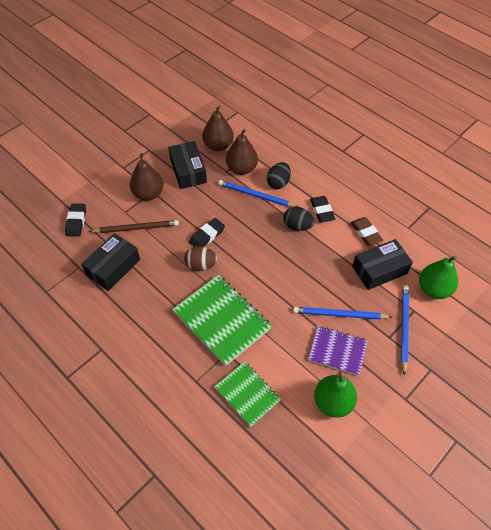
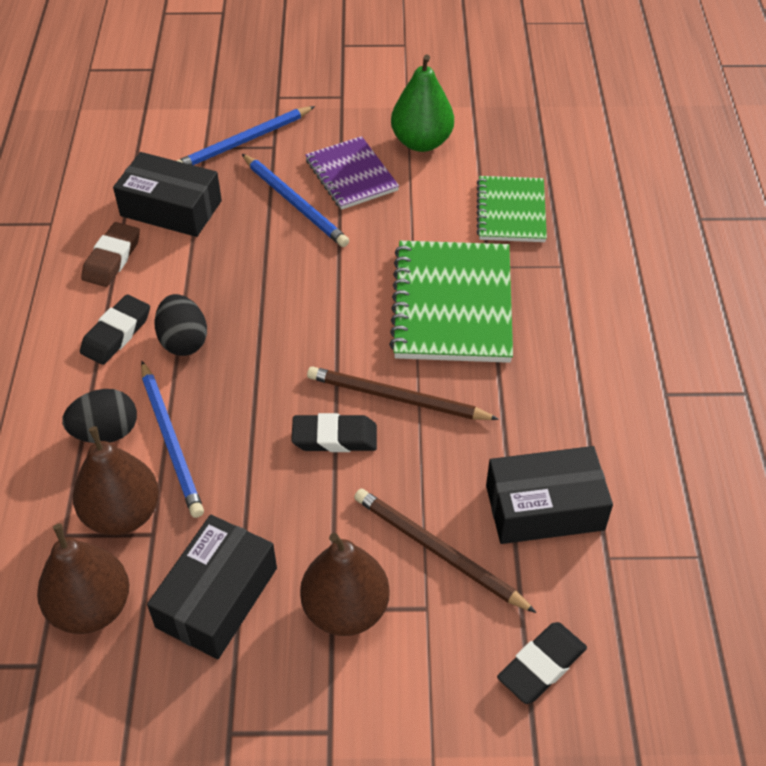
camera: 135 degrees left, 5 degrees down
brown egg [184,246,217,271] -> brown pencil [307,366,499,420]
green pear [419,256,458,299] -> none

